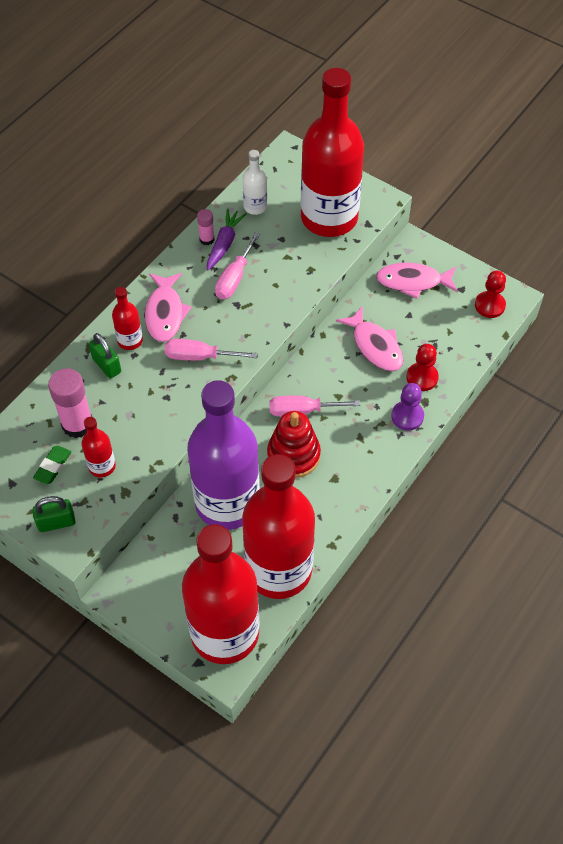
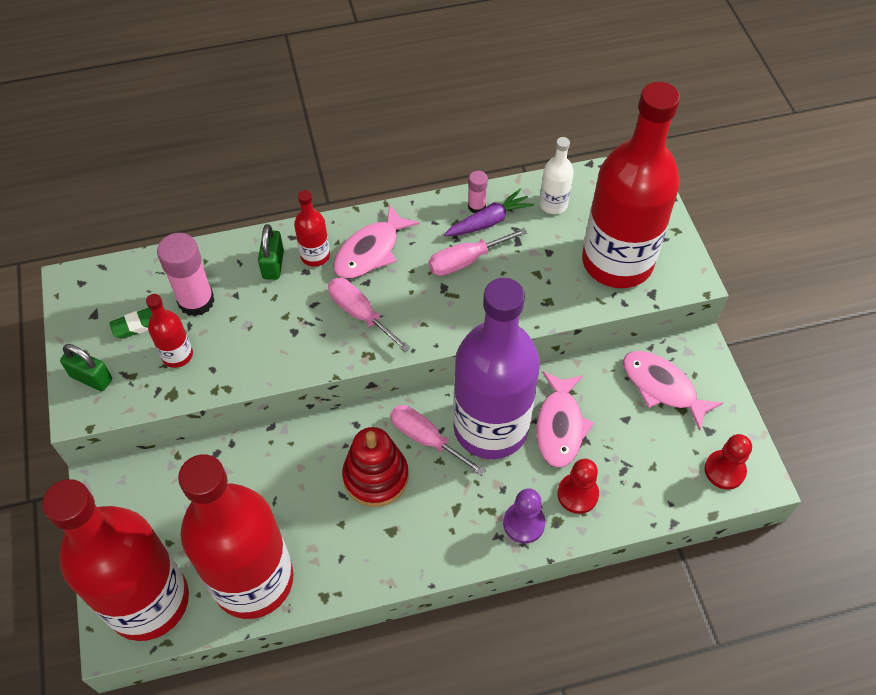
camera: 40 degrees right, 0 degrees up
purple bottle [187,380,260,530] -> purple bottle moved to [453,278,540,459]

